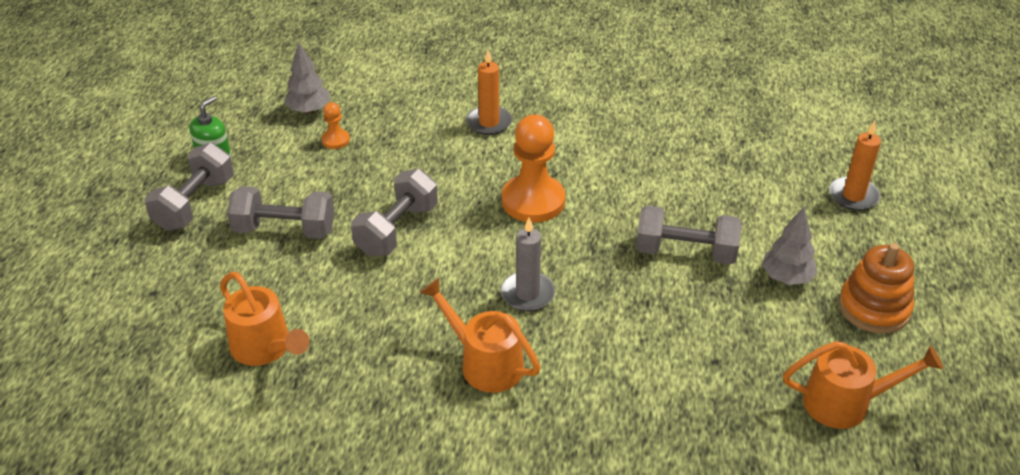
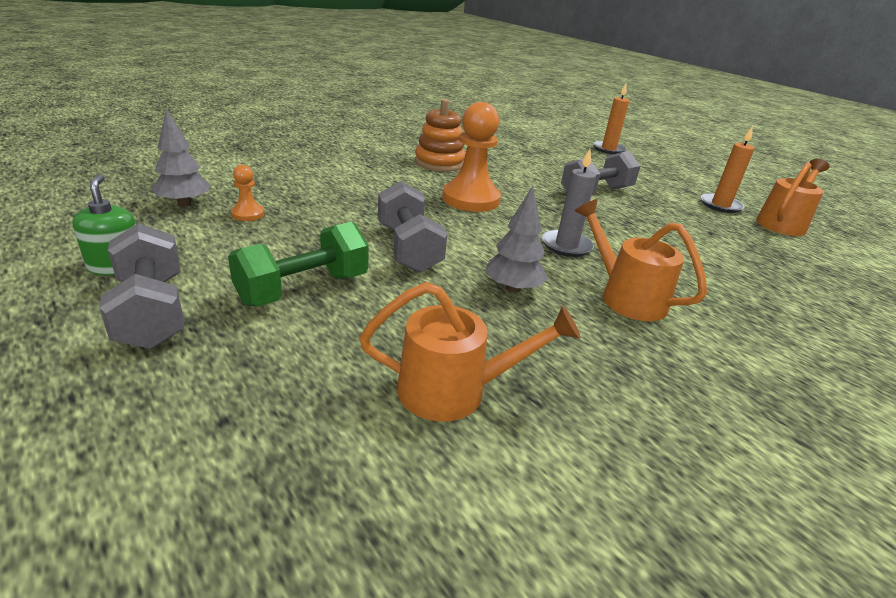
camera: 50 degrees left, 10 degrees down
grey dumbbell [227,186,334,239] -> green dumbbell [228,221,369,306]
orange watering can [420,278,541,393] -> orange watering can turned 60 degrees clockwise [575,199,707,321]
orange candle [466,50,512,135] -> orange candle moved to [701,126,755,213]
grey tree [762,207,818,285] -> grey tree moved to [485,186,548,293]
orange stacking toy [839,243,914,333] -> orange stacking toy moved to [415,99,465,172]

